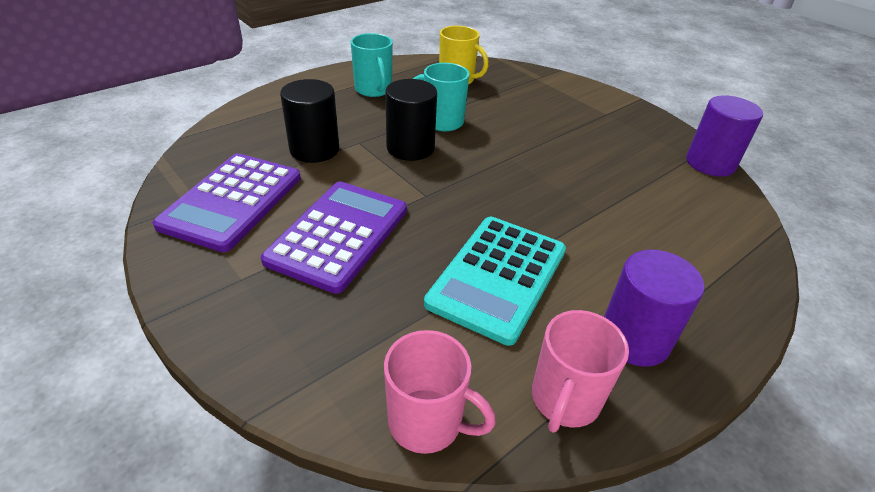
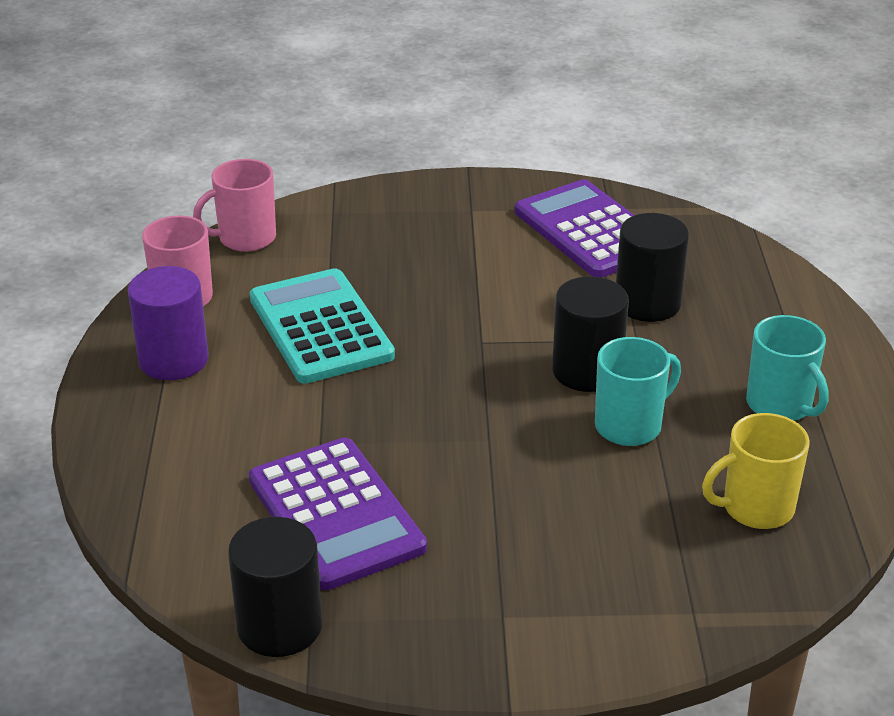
camera: 130 degrees right, 5 degrees down
purple calculator [261,181,407,294] -> purple calculator moved to [249,437,427,590]
turquoise mug [351,33,393,97] -> turquoise mug turned 135 degrees counterclockwise [746,315,829,421]
purple cylinder [686,95,763,177] -> black cylinder [228,517,322,657]

